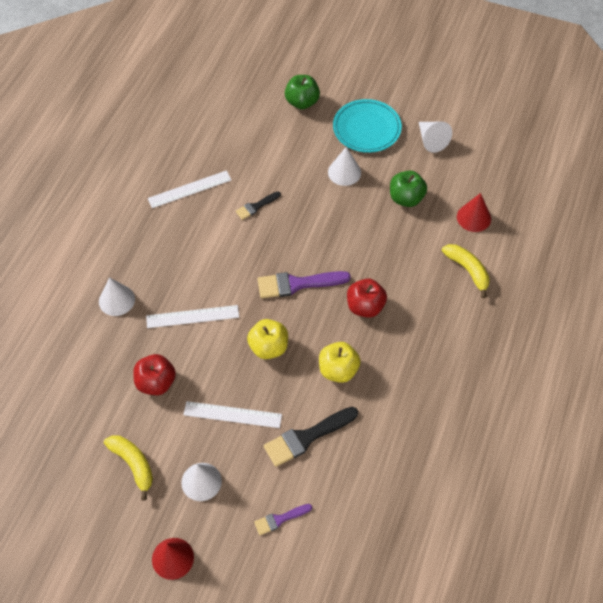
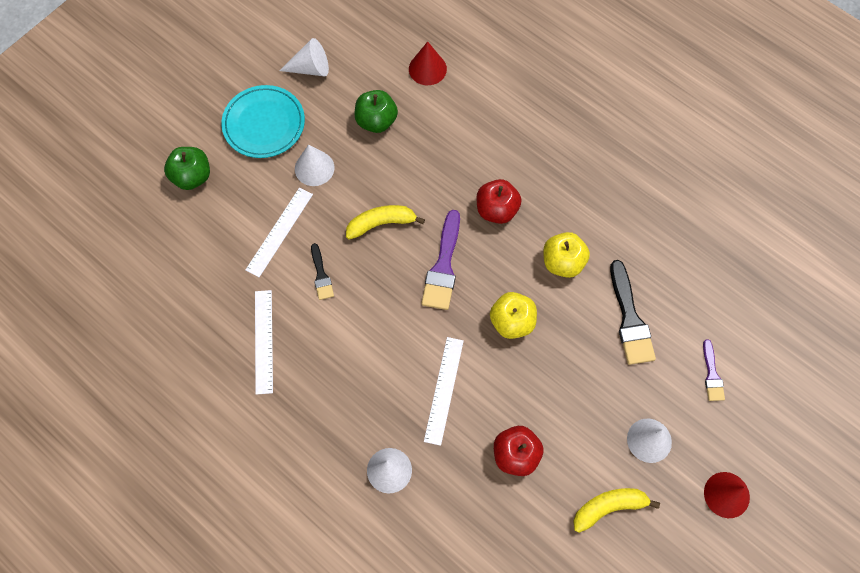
camera: 70 degrees left, 10 degrees up
white ruler [183,401,282,428] -> white ruler moved to [246,187,313,277]
yellow banana [442,244,490,298] -> yellow banana moved to [346,205,425,239]

